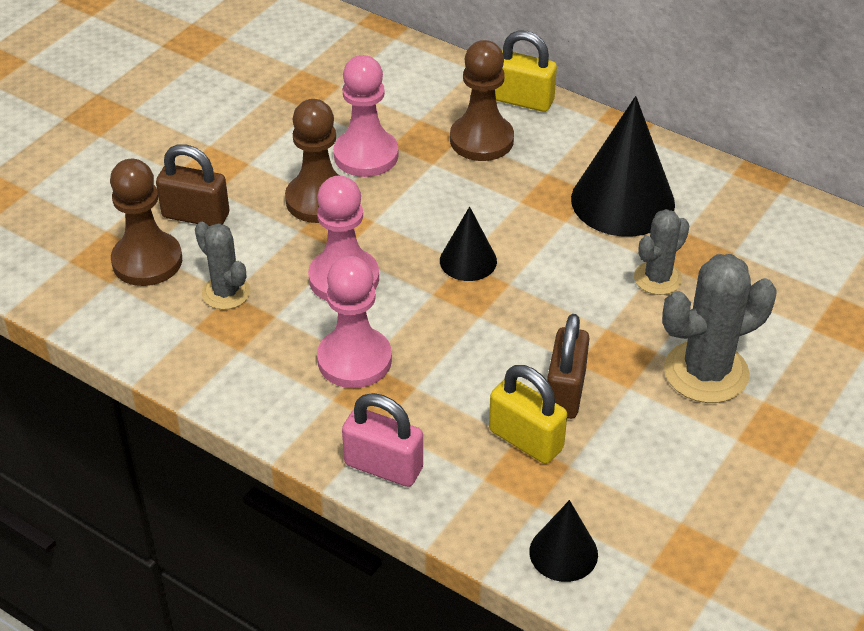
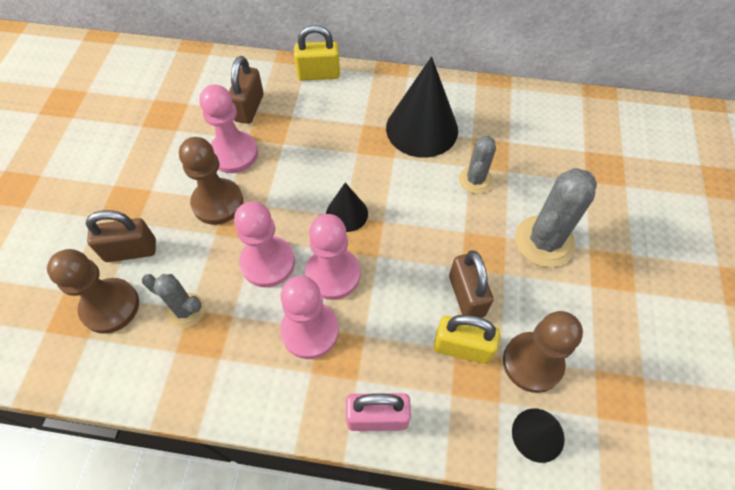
camera: 25 degrees left, 15 degrees up
brown pawn [450,40,514,161] -> brown pawn moved to [503,311,583,393]
none -> brown padlock [229,56,264,124]
none -> pink pawn [305,214,360,300]

